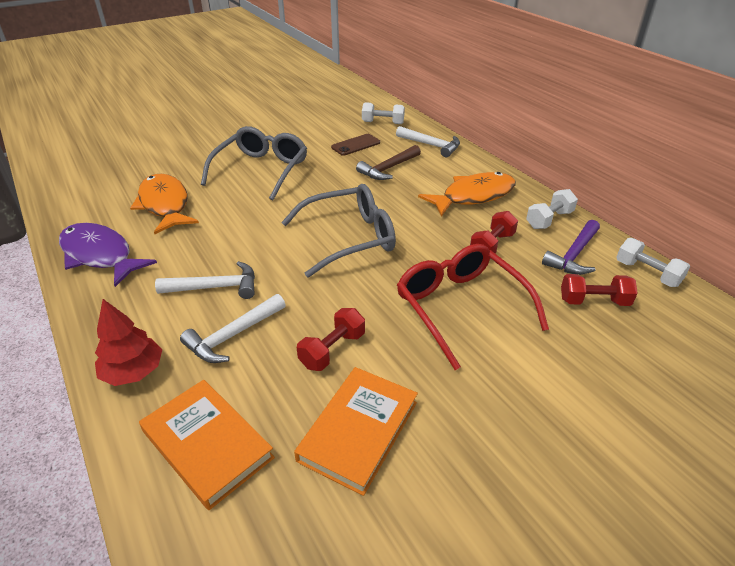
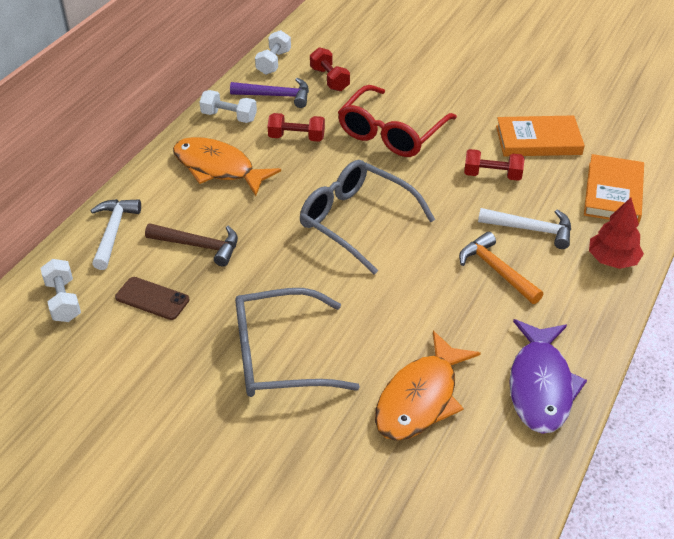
camera: 120 degrees left, 5 degrees up
white hammer [155,261,255,299] -> orange hammer [459,232,543,304]

